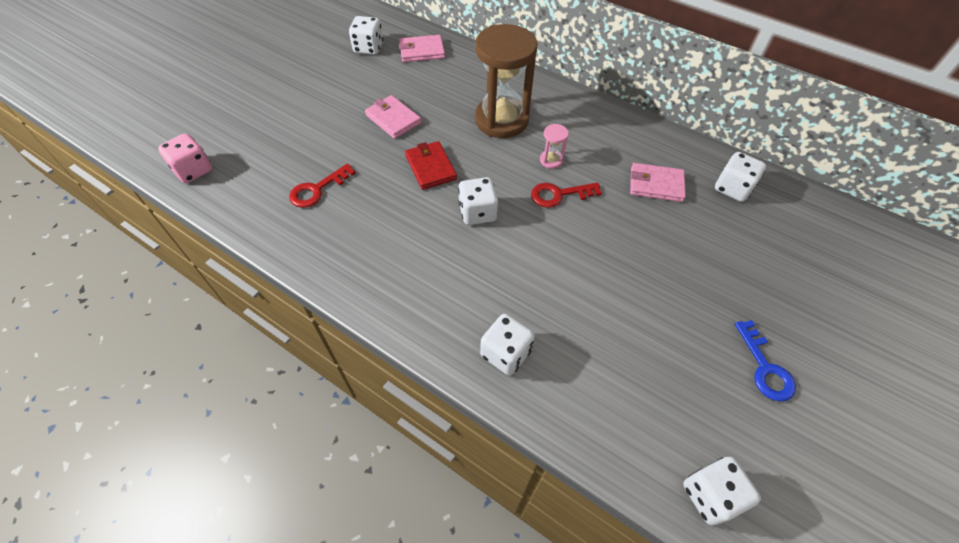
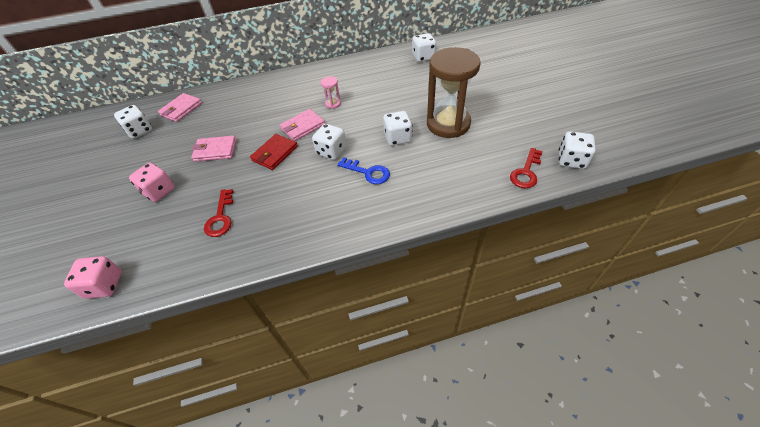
camera: 45 degrees left, 5 degrees down
red wallet [405,141,457,190] -> red wallet turned 75 degrees counterclockwise [250,134,298,170]
brown hourglass [475,24,538,138] -> brown hourglass moved to [427,47,481,138]
white dice [480,314,535,375] -> white dice moved to [383,111,412,146]
red key [531,182,602,208] -> red key moved to [510,148,543,188]
pink wallet [630,163,686,202] -> pink wallet moved to [280,109,325,141]
blue key [735,320,796,401] -> blue key moved to [337,157,390,184]
none -> pink dice [129,163,175,202]

